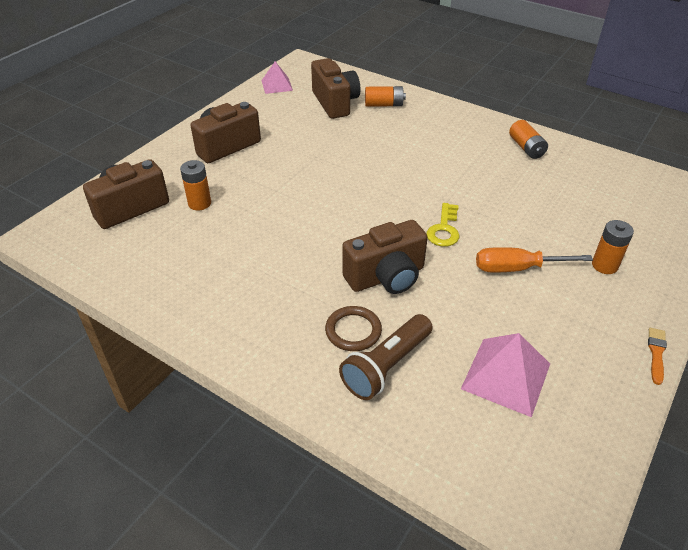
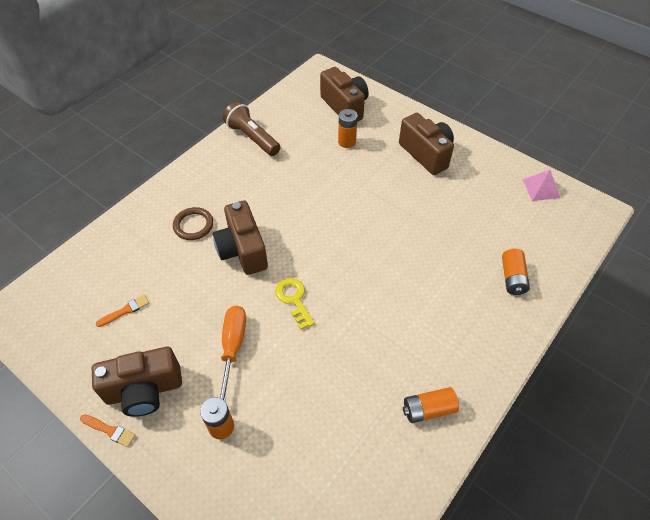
camera: 95 degrees right, 10 degrees up
brown camera [311,58,361,119] -> brown camera moved to [92,347,182,417]
brown flashlight [339,314,433,400] -> brown flashlight moved to [223,101,280,156]
yellow key [427,203,459,247] -> yellow key turned 45 degrees clockwise [275,278,315,330]
pink pyramid [461,333,550,417] -> orange brush [96,295,150,327]

